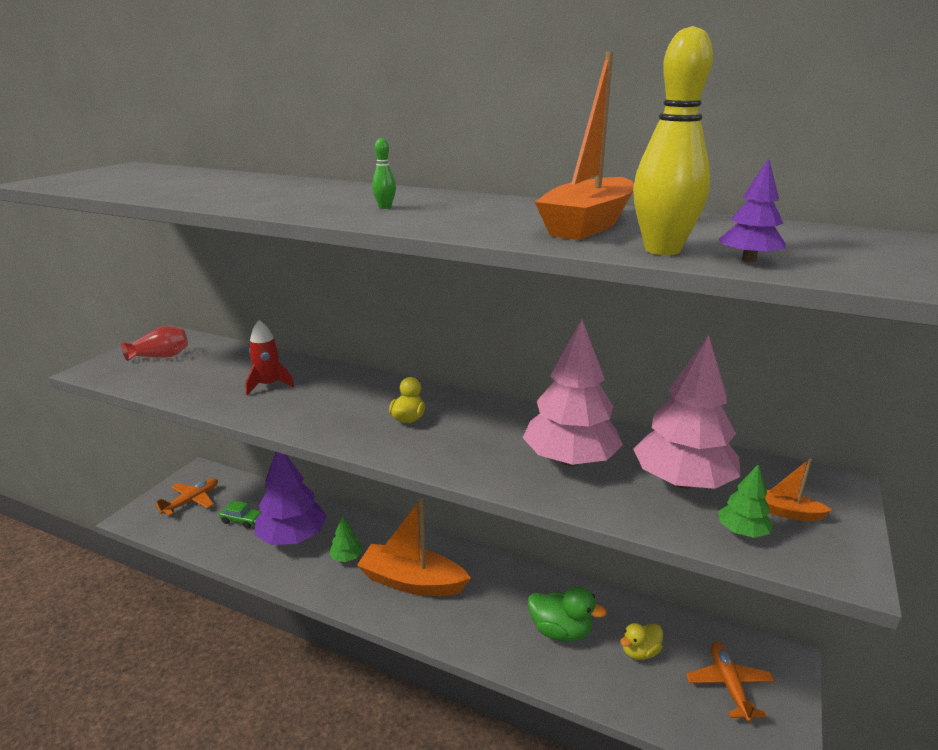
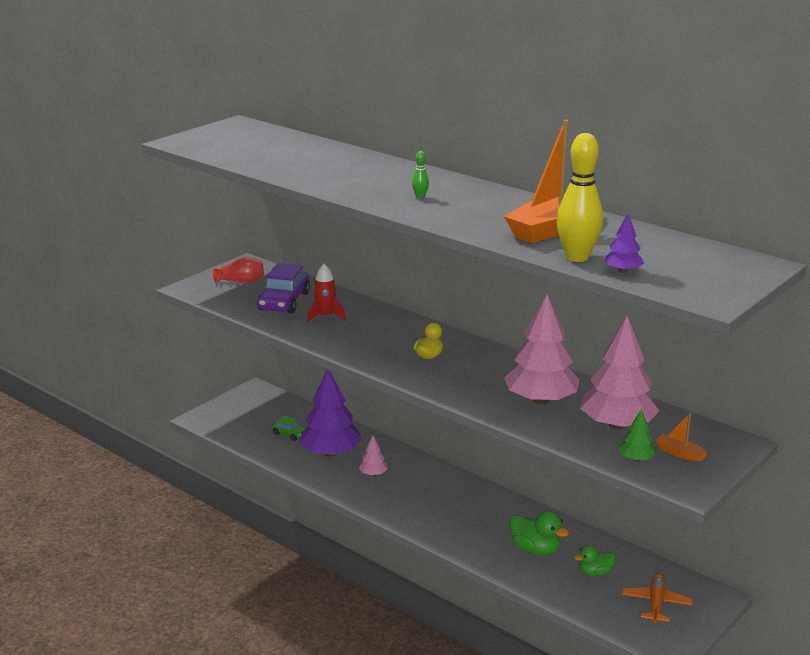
camera: 15 degrees right, 0 degrees up
orange plane [155,478,218,516] -> none
green tree [329,516,363,562] -> pink tree [359,436,388,476]
orange boat [357,498,471,596] -> none
yellow duck [620,623,663,660] -> green duck [574,545,616,576]
none -> purple car [257,263,310,313]

